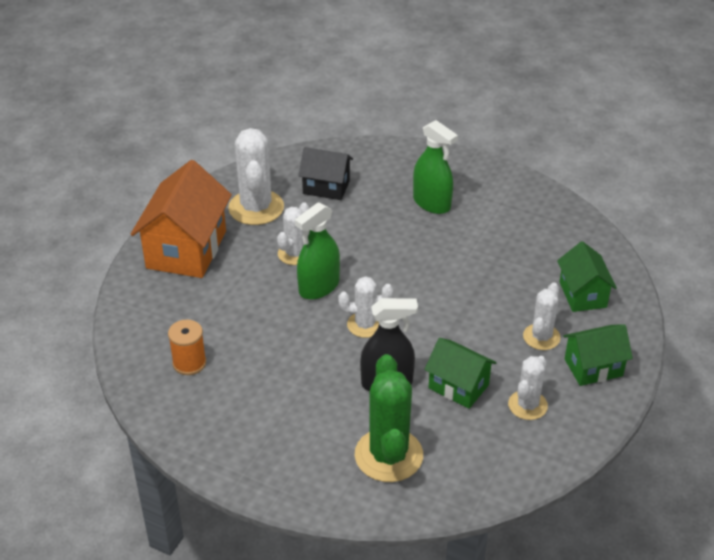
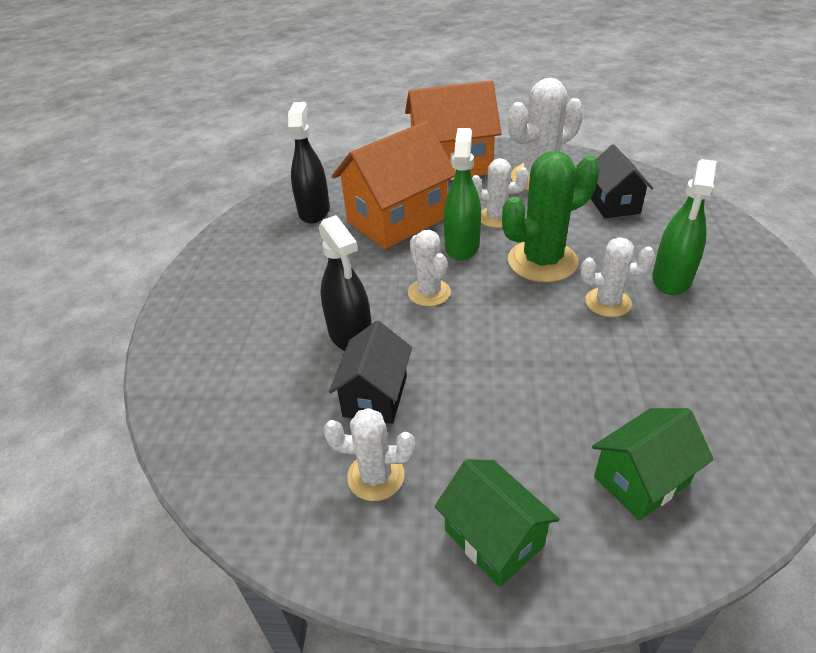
camera: 70 degrees right, 0 degrees up
orange spool [168,320,206,375] -> black spray bottle [288,102,330,224]
green spray bottle [295,202,340,300] -> green spray bottle turned 75 degrees clockwise [444,128,481,261]
green cactus [355,354,423,482] -> green cactus moved to [502,151,600,282]
green house [424,338,496,409] -> black house [329,321,412,424]
white cactus [523,282,561,350] -> white cactus moved to [580,237,655,317]
none -> orange house [332,121,456,249]

